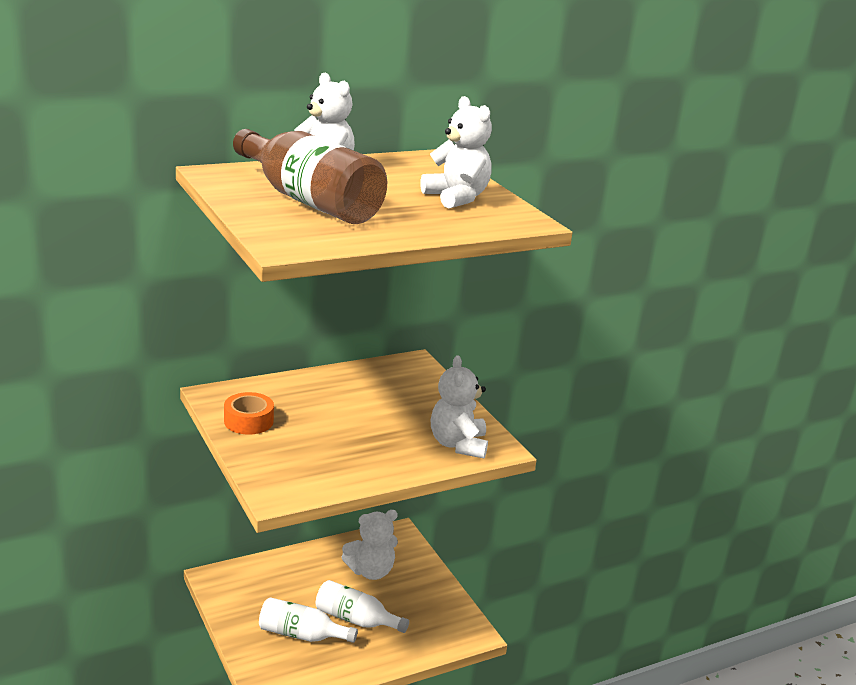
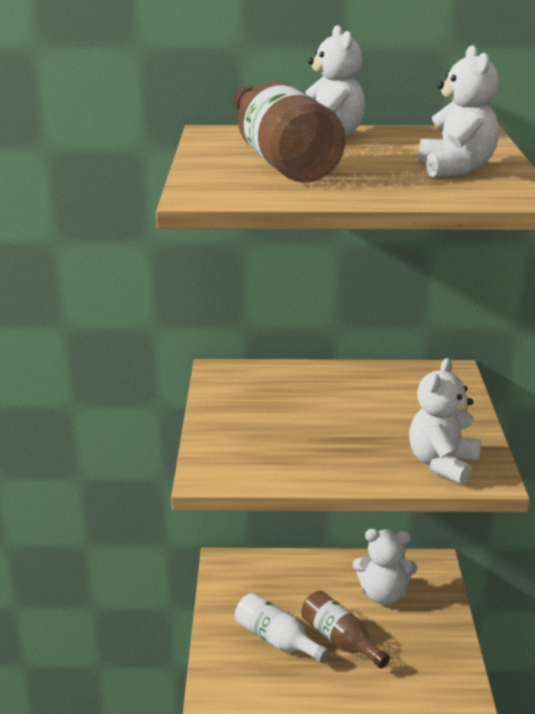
camera: 30 degrees right, 0 degrees up
orange tape [224,392,274,435] -> none
white bottle [316,580,409,633] -> brown bottle [301,591,390,669]

